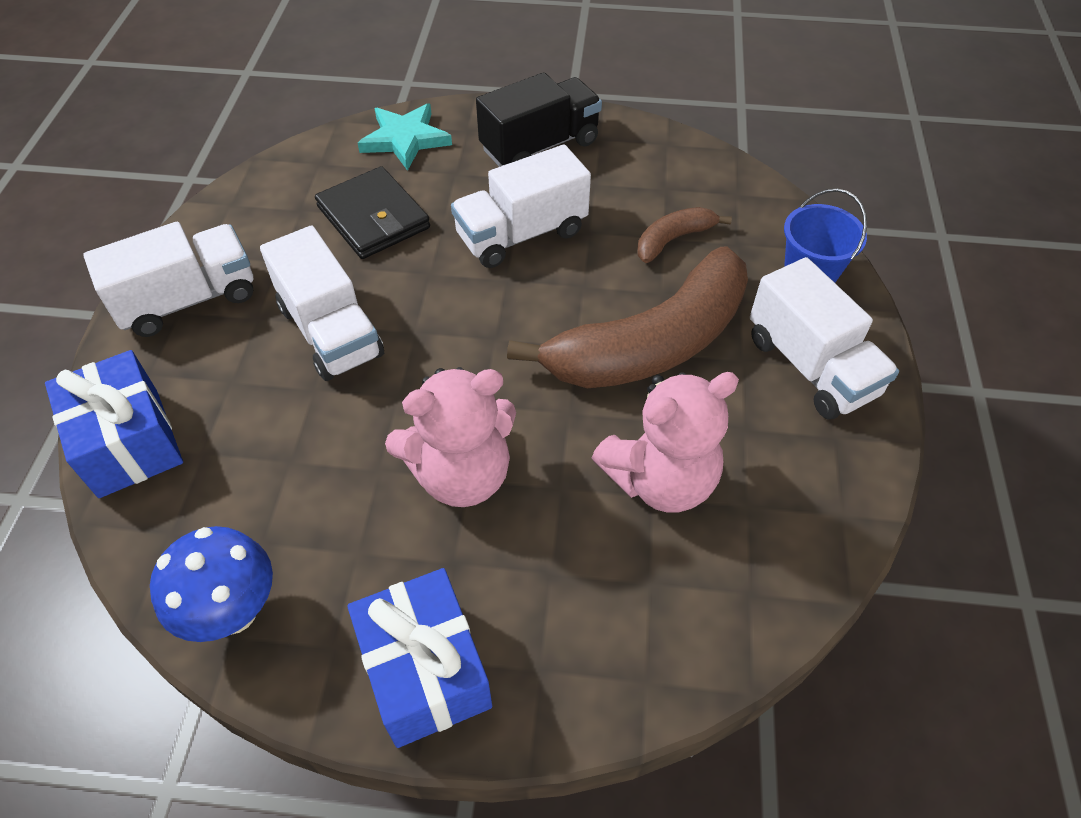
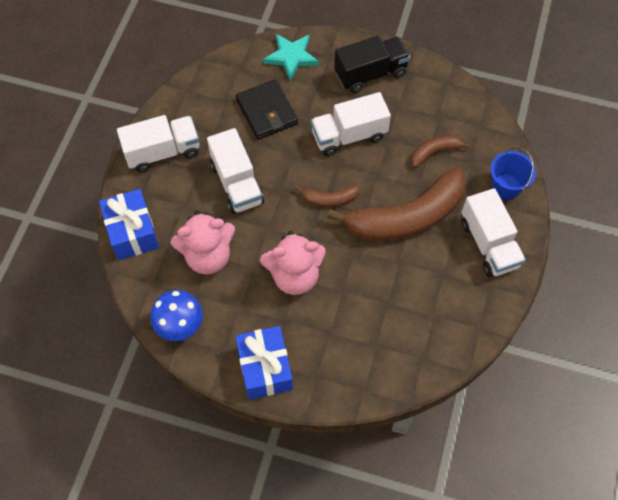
camera: 10 degrees right, 10 degrees up
pink teddy bear [592,372,739,513] -> pink teddy bear moved to [170,211,235,274]
none -> brown banana [295,185,360,207]

